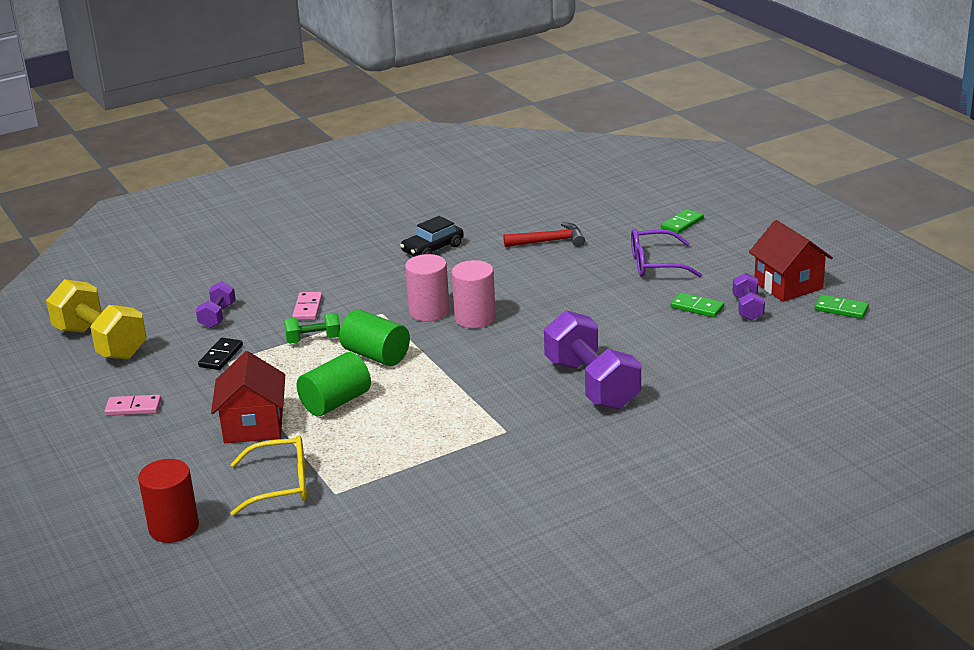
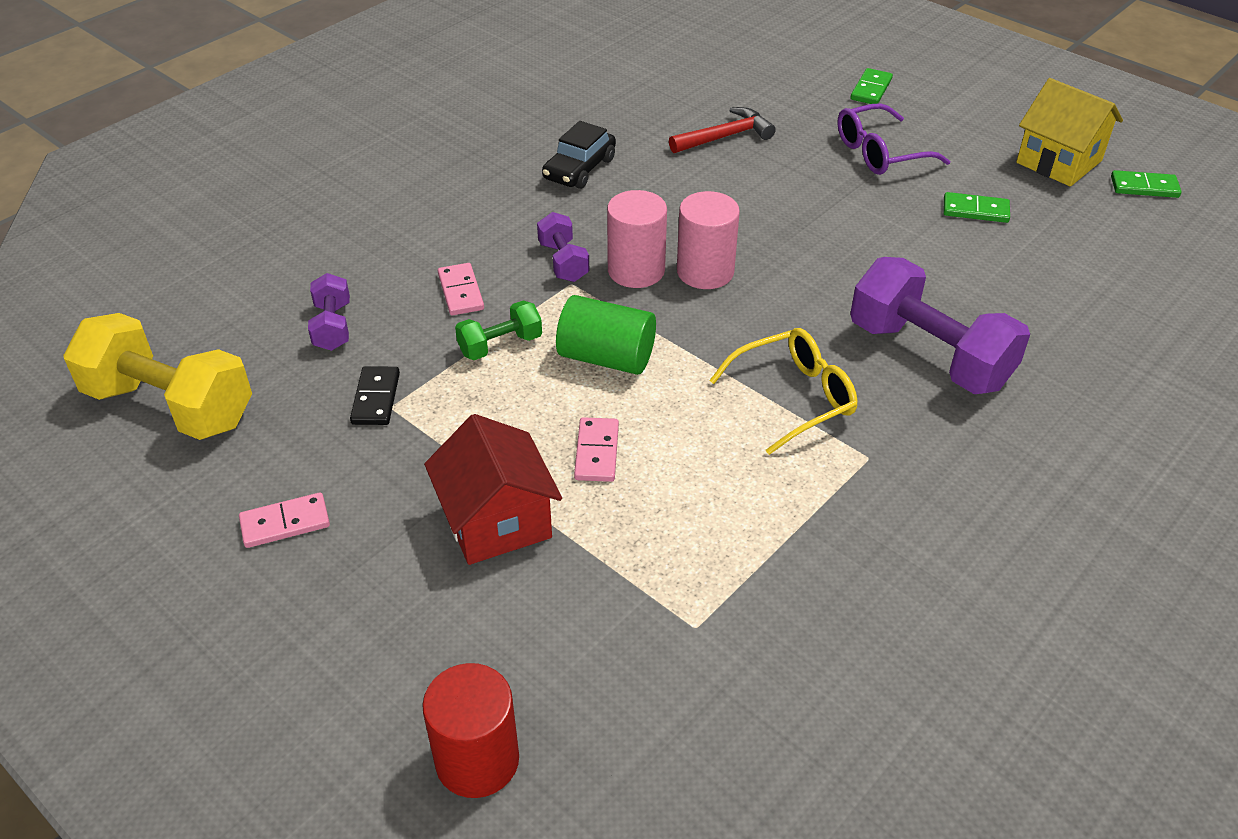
camera: 20 degrees left, 15 degrees up
yellow glasses [230,435,307,516] -> yellow glasses moved to [709,328,857,455]
green cylinder [297,352,371,416] -> pink domino [574,417,619,482]
purple dumbbell [733,273,765,321] -> purple dumbbell moved to [537,212,589,282]
red house [749,220,833,302] -> yellow house [1016,78,1123,186]

